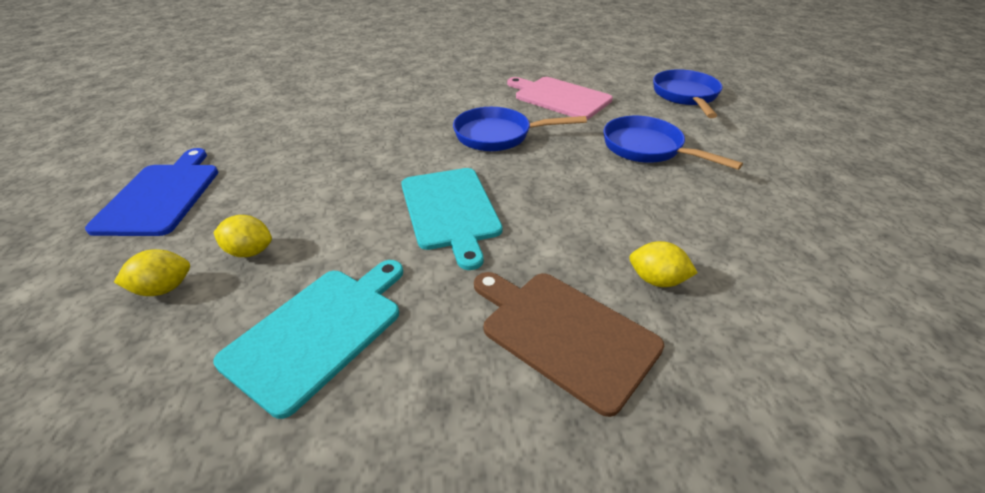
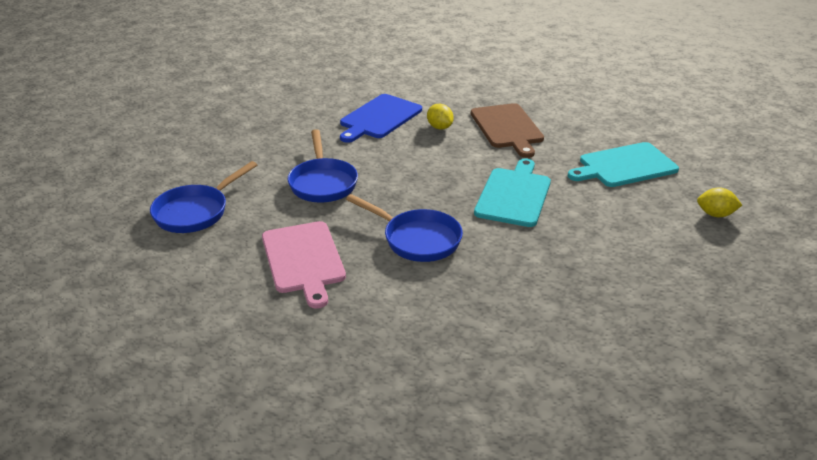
camera: 145 degrees left, 5 degrees down
blue cutting board [85,148,218,236] -> blue cutting board moved to [340,94,422,143]
yellow lemon [214,215,272,257] -> none

